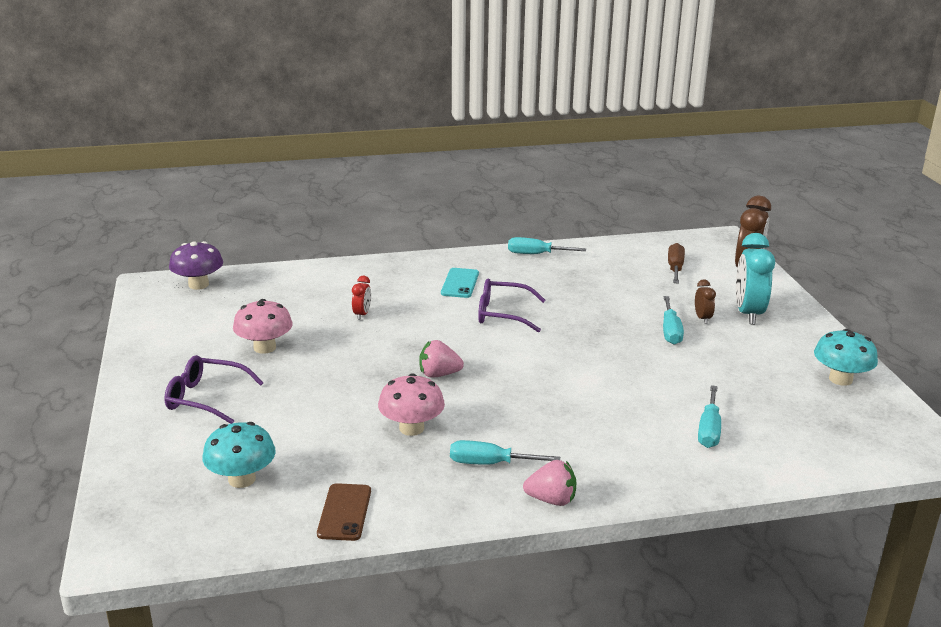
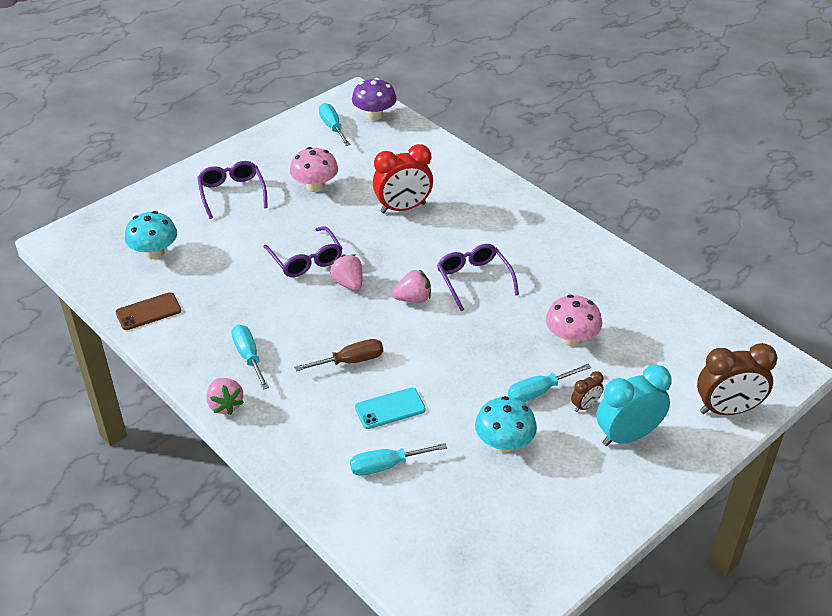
camera: 60 degrees right, 15 degrees up
red clock [352,276,371,320] -> red clock [373,144,433,213], size x2.07
pink mushroom [378,373,445,436] -> pink mushroom moved to [546,295,602,346]
turquoise phone [441,268,479,298] -> turquoise phone moved to [355,388,426,429]
turquoise screwdriver [508,237,586,254] -> turquoise screwdriver moved to [319,103,351,146]
brown screwdriver [668,243,685,284] -> brown screwdriver moved to [294,339,383,371]
turquoise mushroom [814,329,878,386] -> turquoise mushroom moved to [475,396,537,453]
none -> purple glasses [264,226,342,277]
none -> pink strawberry [392,269,431,303]

